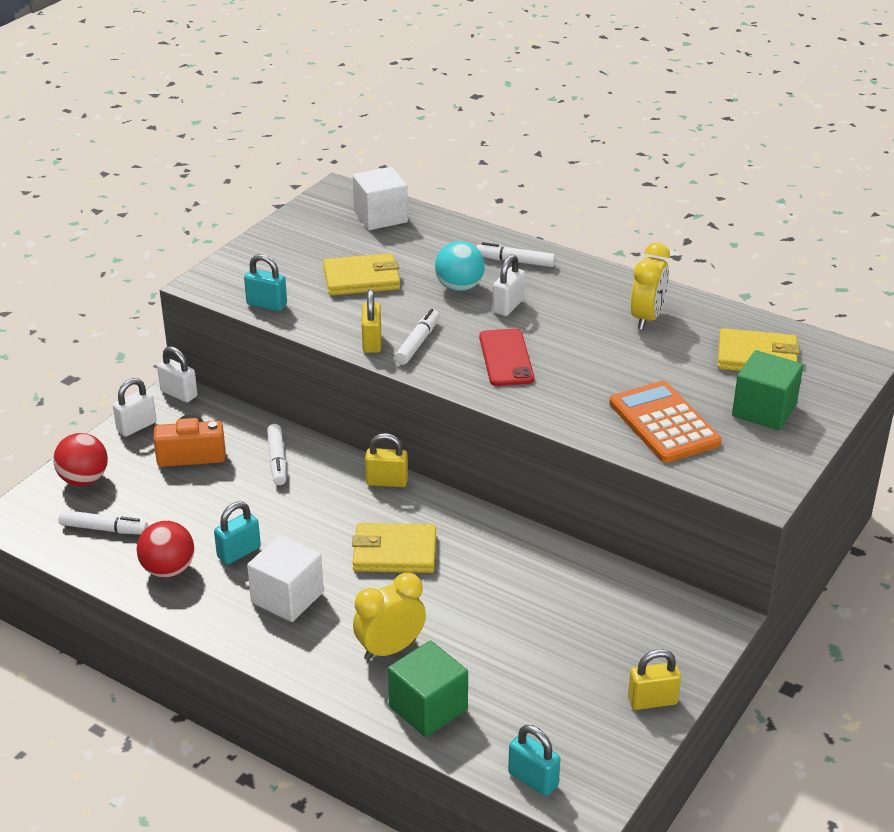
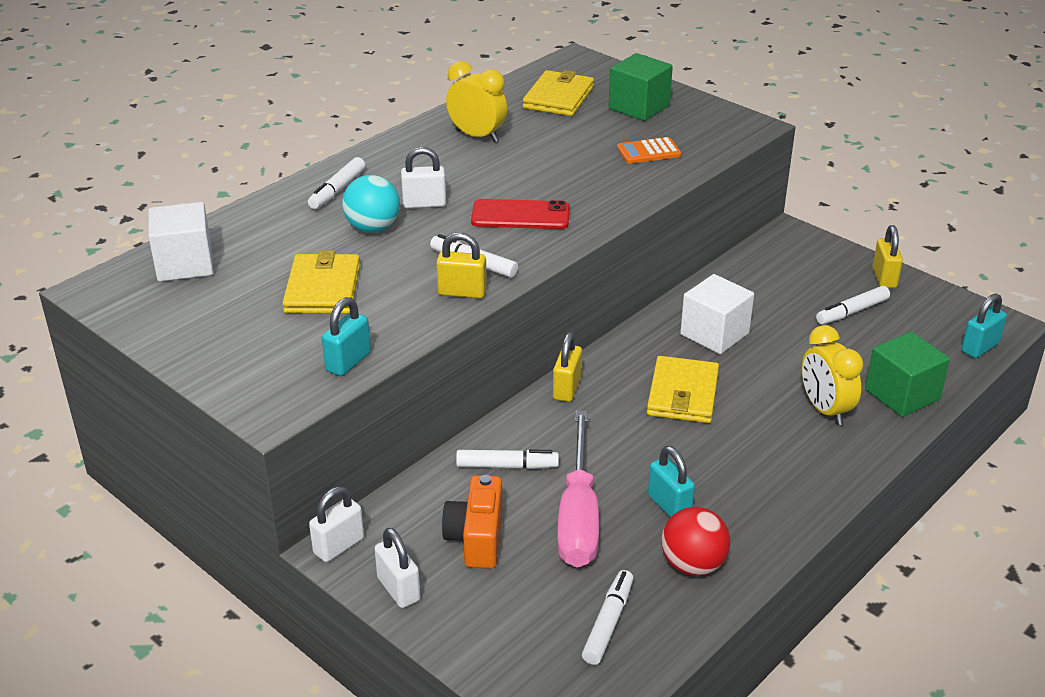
camera: 80 degrees left, 0 degrees up
red ball [53,433,108,486] -> none
white cube [247,535,324,622] -> white cube moved to [680,274,754,354]
white padlock [492,254,525,316] -> white padlock turned 45 degrees counterclockwise [401,147,446,208]
orange calculator [609,381,722,463] -> orange calculator [617,137,681,164], size x0.56
none -> pink screwdriver [557,410,599,567]
none -> white marker [816,286,890,324]

